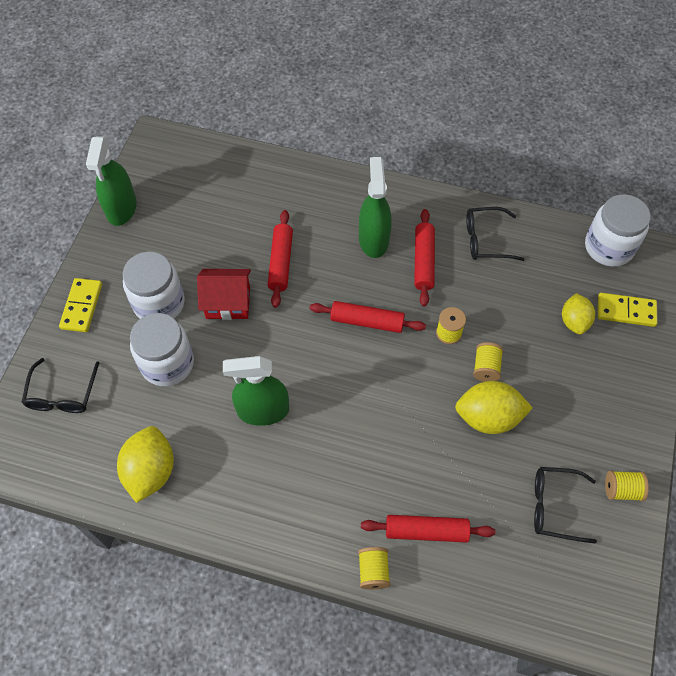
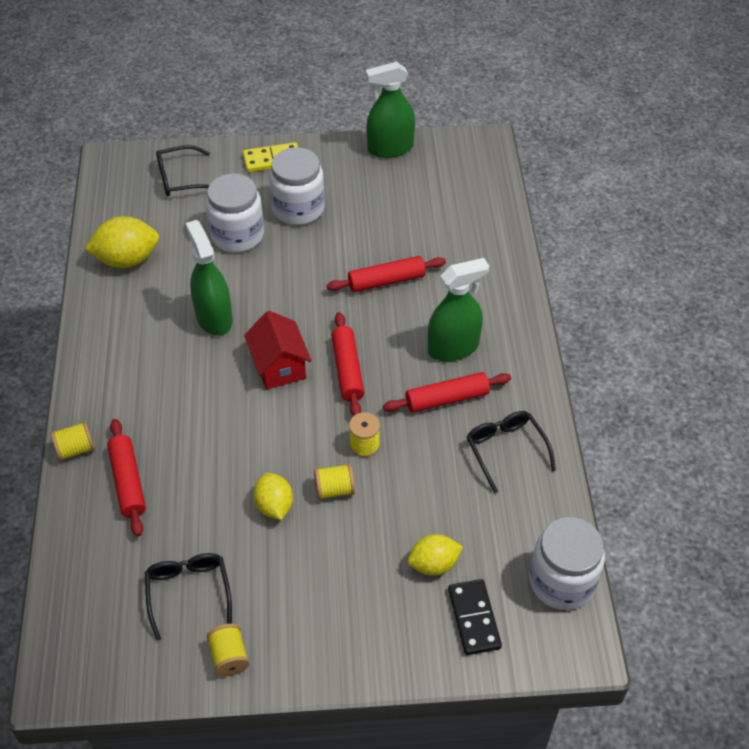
camera: 70 degrees right, 10 degrees down
red house [197,269,251,320] -> red house moved to [244,311,311,389]
yellow lemon [455,381,533,434] -> yellow lemon [253,473,293,520], size x0.65
yellow domino [598,293,657,327] -> black domino [448,579,502,655]

